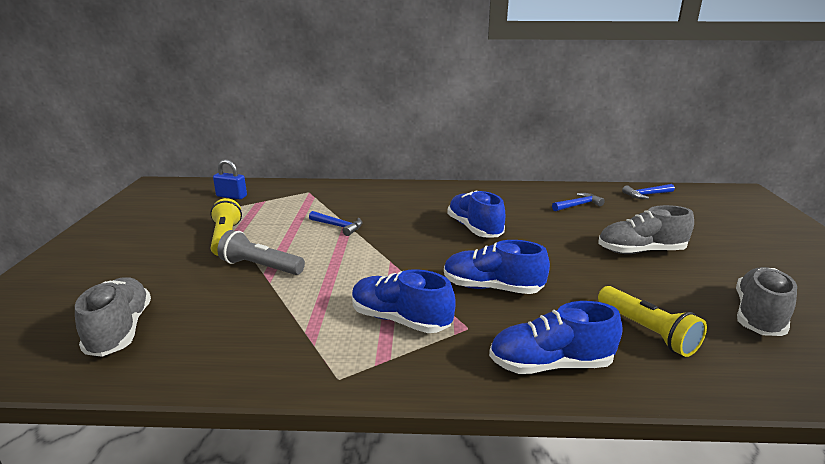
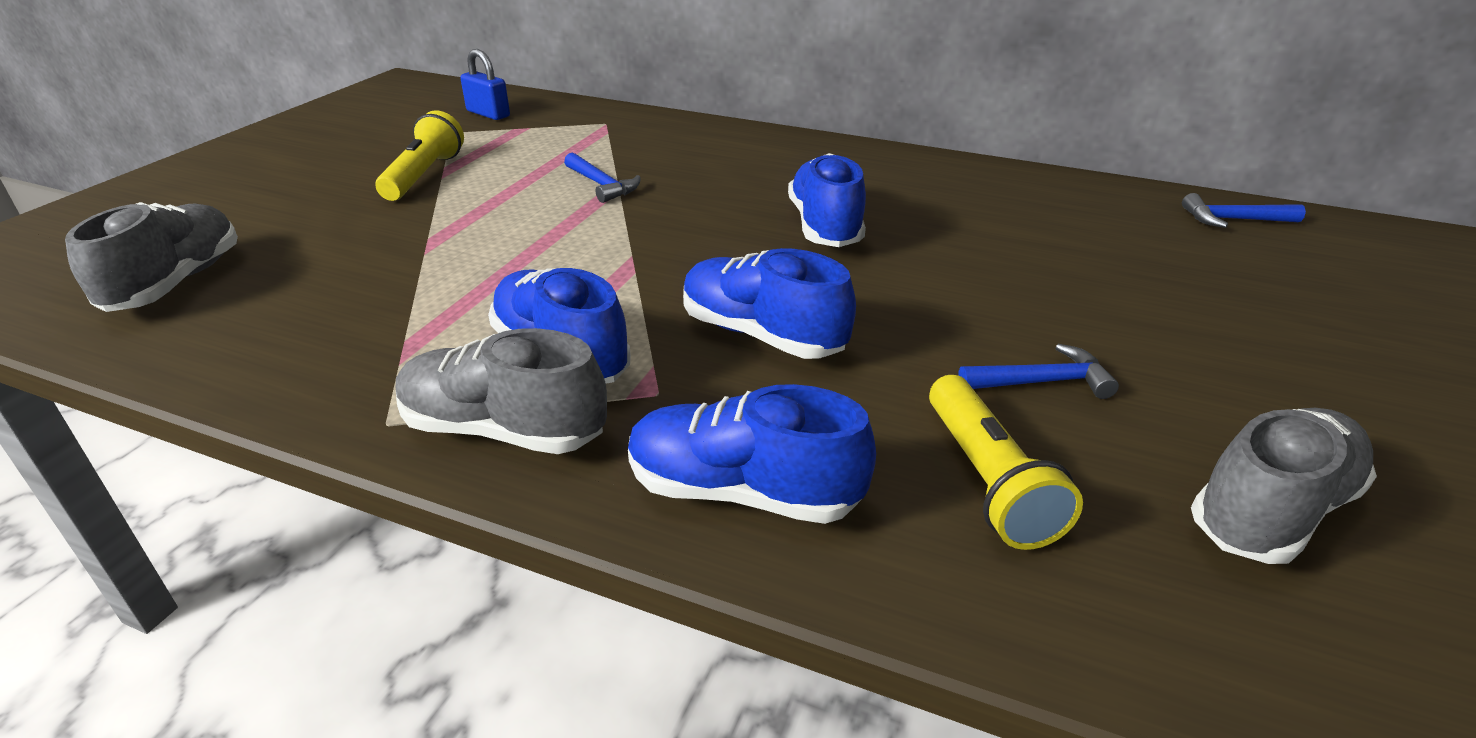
camera: 20 degrees right, 10 degrees up
grey flashlight [217,230,305,275] -> none
blue hammer [552,193,605,211] -> blue hammer moved to [958,344,1119,399]
grey shoe [598,205,694,254] -> grey shoe moved to [396,328,607,454]

